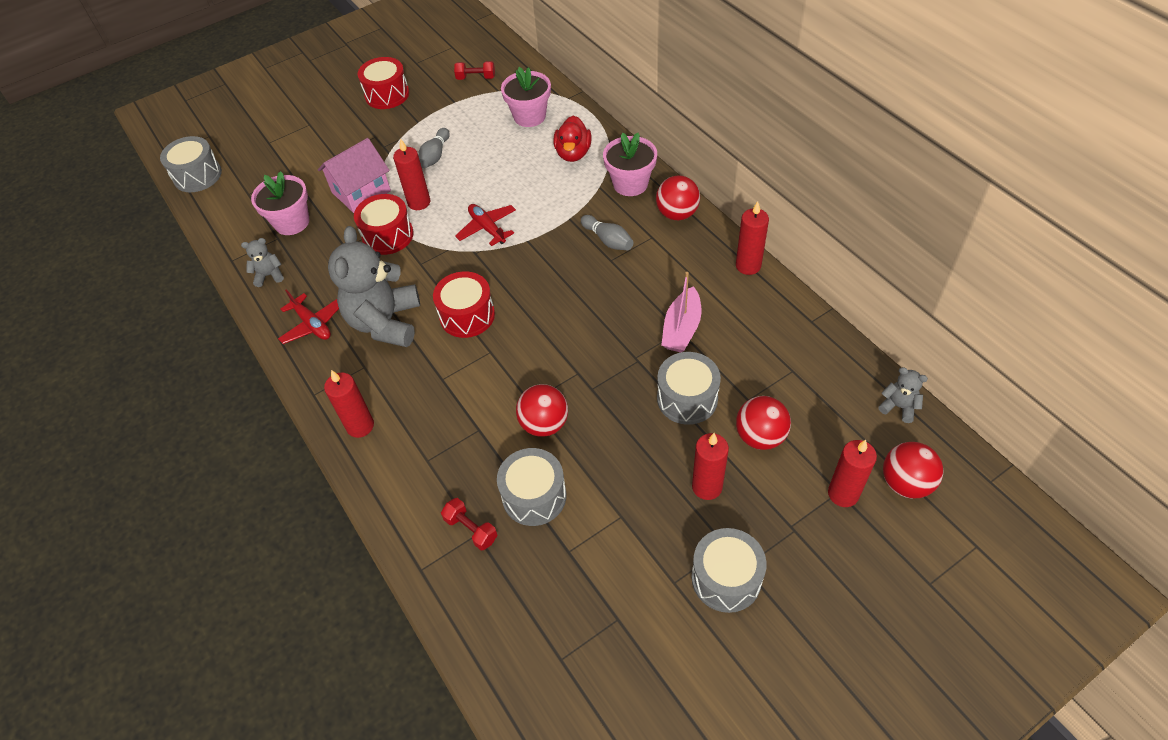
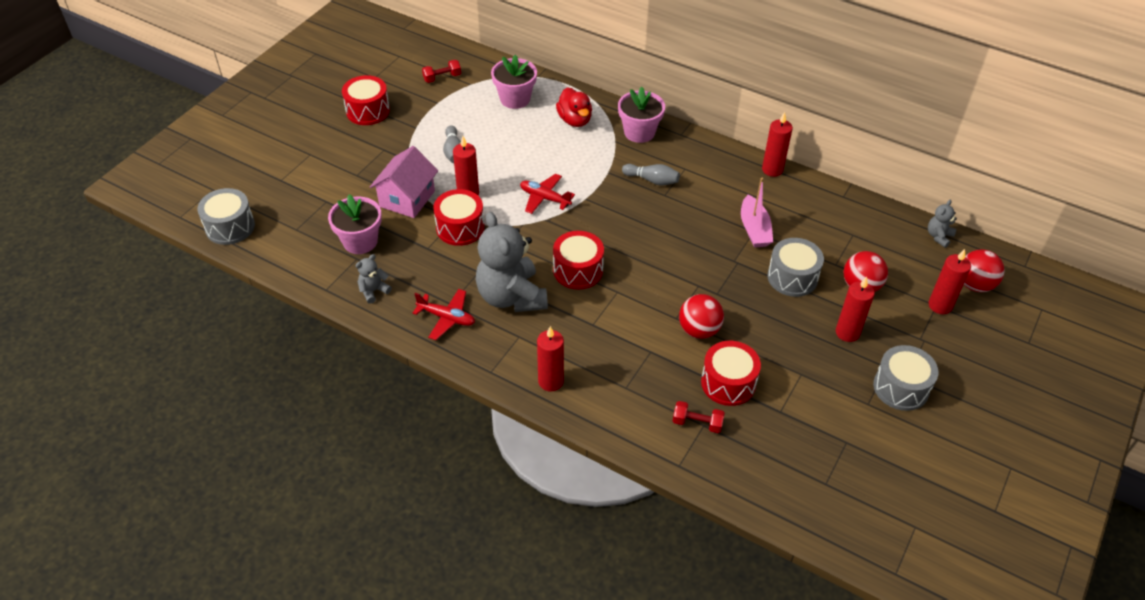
camera: 30 degrees left, 5 degrees down
grey drum [497,448,567,526] -> red drum [701,341,761,406]
red ball [656,176,700,220] -> none
grey teddy bear [878,367,928,423] -> grey teddy bear turned 60 degrees counterclockwise [928,200,957,248]

